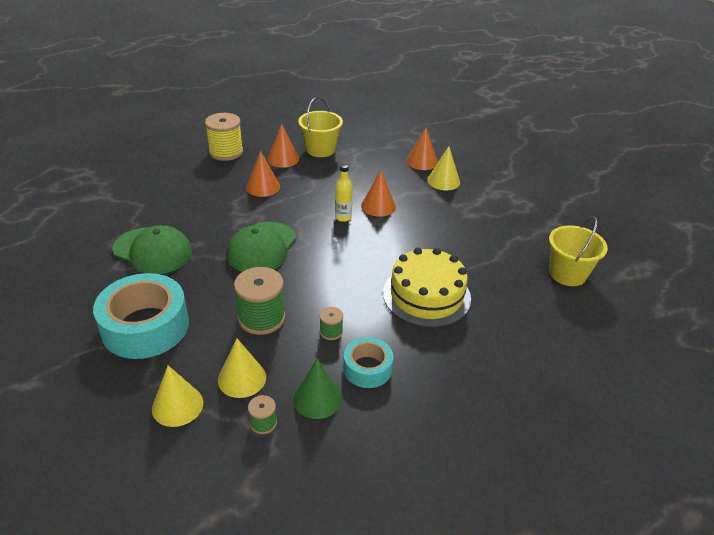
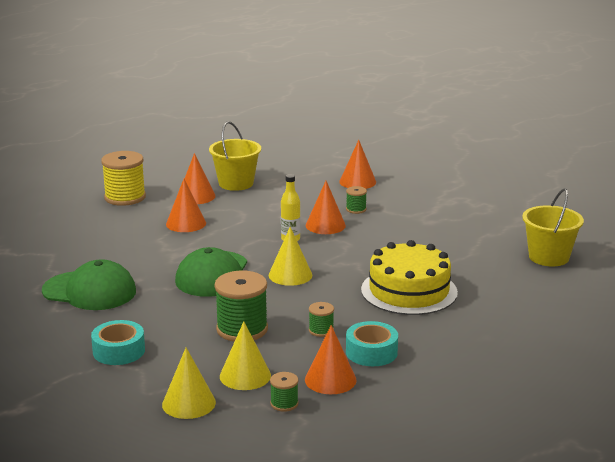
camera: 10 degrees left, 15 degrees down
turquoise tape [93,273,189,359] -> turquoise tape [91,320,145,365], size x0.55
green cone [293,359,342,419] -> orange cone [305,325,357,394]
yellow cone [427,146,460,190] -> yellow cone moved to [269,227,312,286]
none -> green spool [346,186,367,214]

